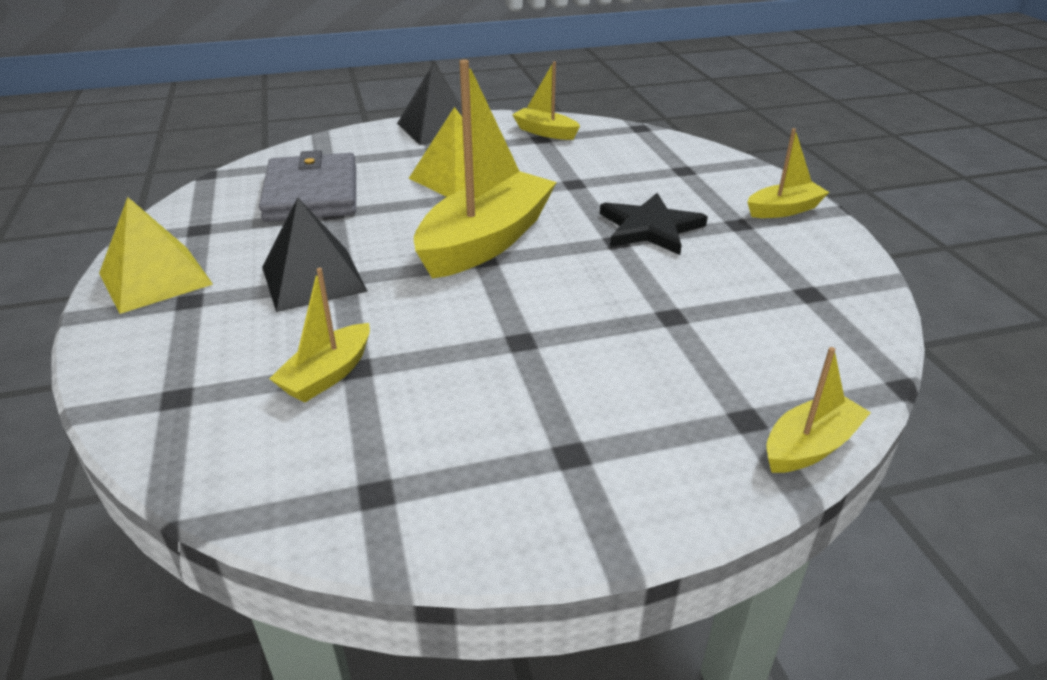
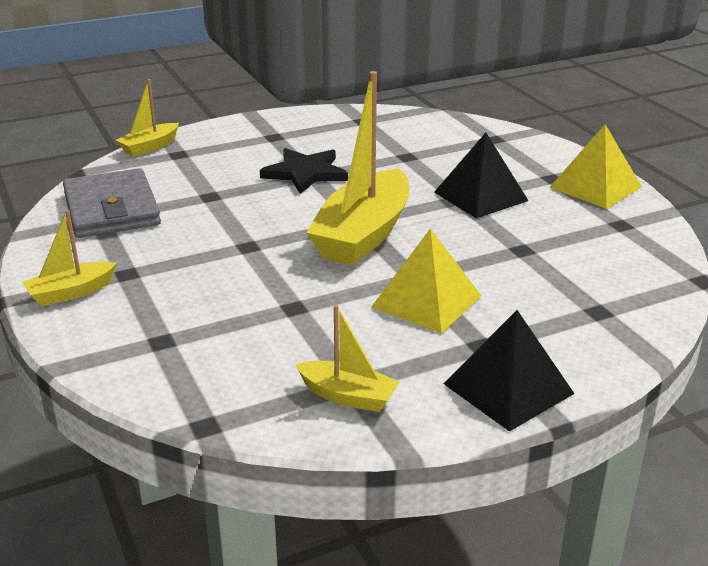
camera: 170 degrees right, 5 degrees down
grey wallet [259,150,356,222] -> grey wallet moved to [63,168,161,238]
yellow boat [269,268,370,402] -> none
black star [600,193,708,255] -> black star moved to [260,148,348,194]

